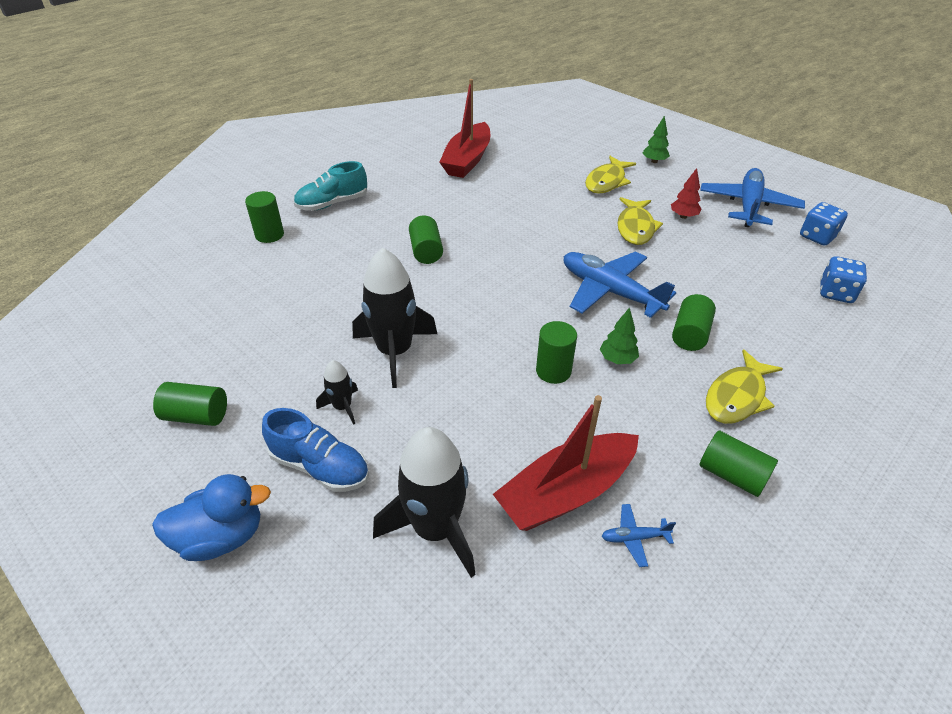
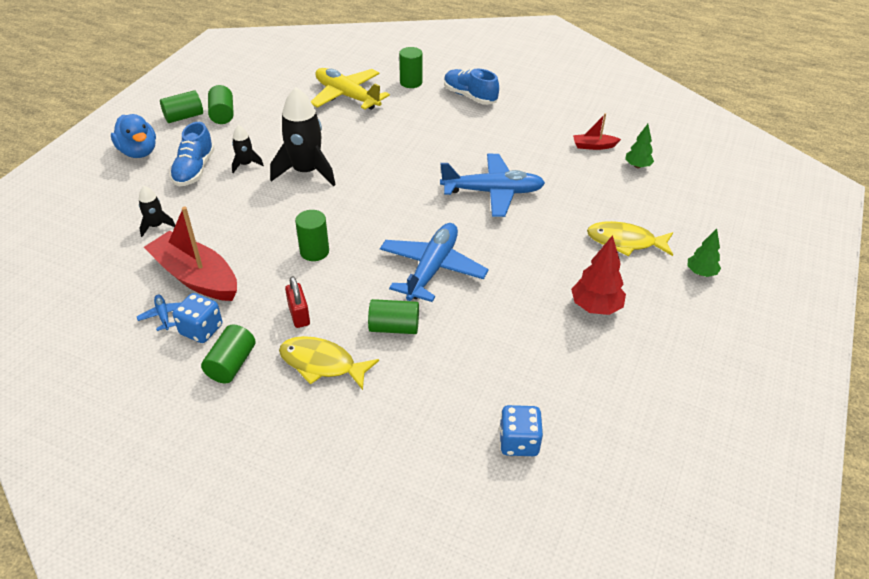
camera: 70 degrees right, 0 degrees up
turquoise shoe [294,161,367,211] -> blue shoe [444,68,499,105]
black rocket [373,427,476,578] -> black rocket [139,186,175,237], size x0.49
green cylinder [409,215,443,264] -> green cylinder moved to [160,90,203,123]
red boat [439,79,490,178] -> red boat [573,113,621,150], size x0.48
green tree [600,307,639,364] -> green tree moved to [625,124,654,168]
yellow fish [618,197,663,245] -> none
red tree [671,168,701,219] -> red tree [571,235,626,315], size x1.56
blue plane [700,168,805,227] -> blue plane moved to [440,154,545,217]
blue dice [800,202,848,246] -> blue dice moved to [173,293,222,343]
none -> red padlock [285,276,310,328]
none -> yellow plane [311,68,390,110]

